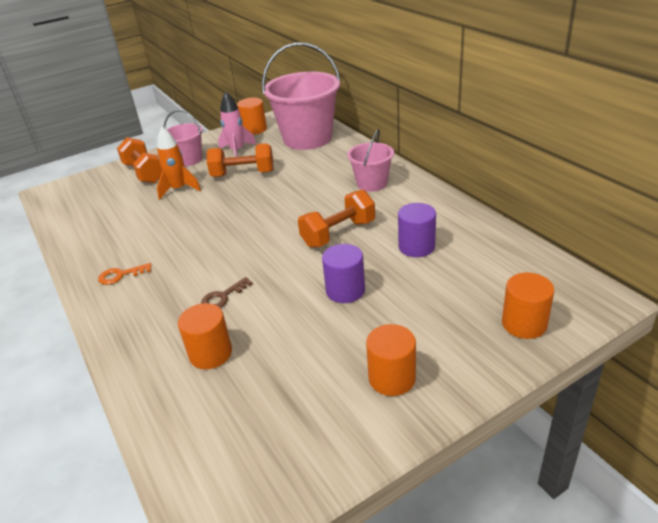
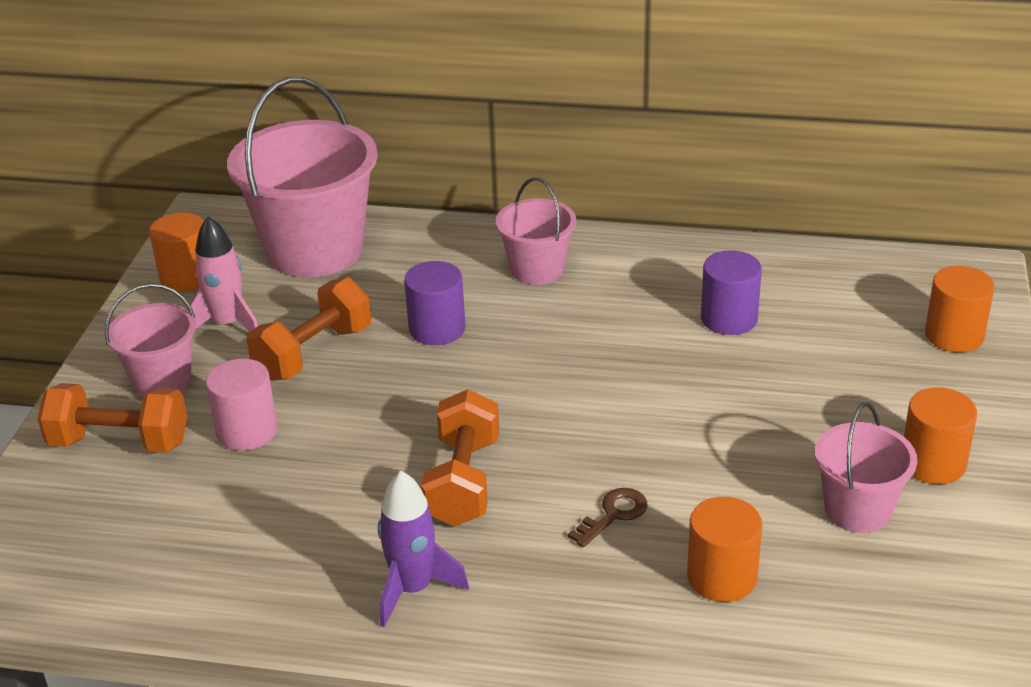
camera: 50 degrees left, 0 degrees up
orange key [98,263,151,285] -> purple rocket [378,471,469,627]
orange rocket [157,127,201,200] -> pink cylinder [206,359,278,451]
brown key [201,277,253,308] -> brown key turned 135 degrees counterclockwise [568,488,648,547]
orange dumbbell [298,190,375,248] -> orange dumbbell moved to [421,389,499,526]
purple cylinder [322,244,365,303] -> purple cylinder moved to [404,261,465,345]
none -> pink bucket [815,402,917,533]

